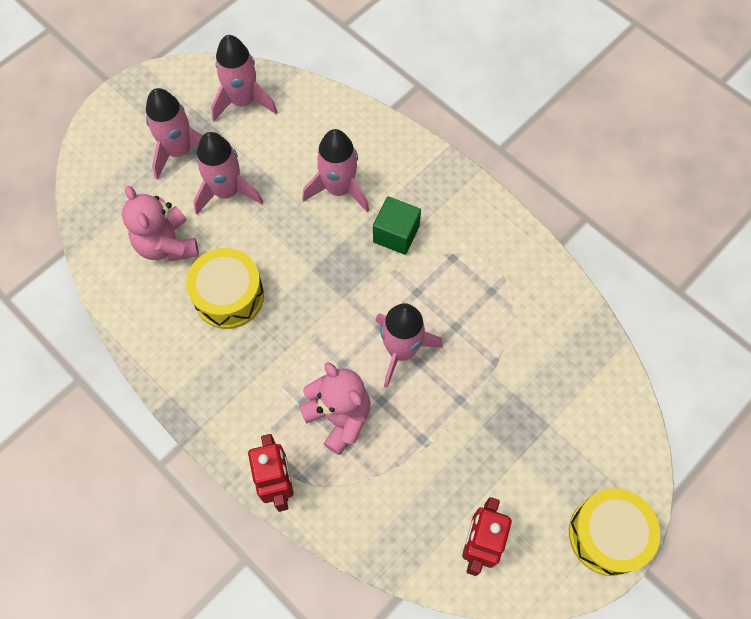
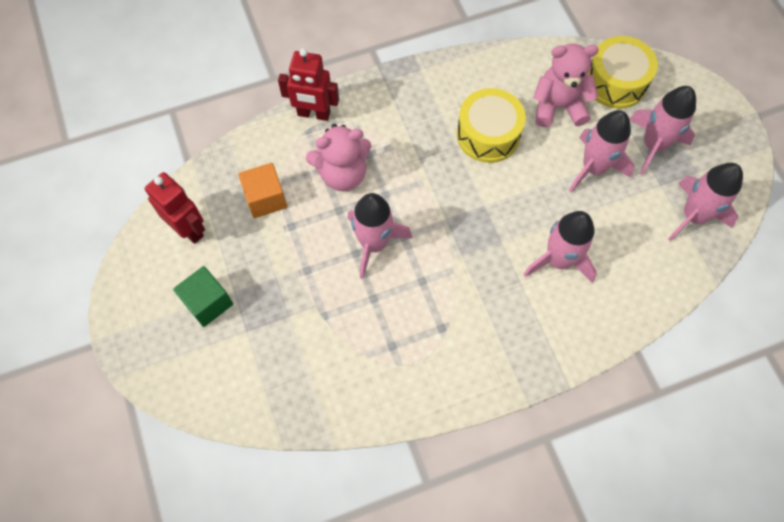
camera: 115 degrees right, 0 degrees up
green cube [373,196,421,255] -> green cube moved to [173,266,233,327]
yellow drum [569,488,660,576] -> yellow drum moved to [587,36,658,109]
none -> orange cube [238,163,287,218]

